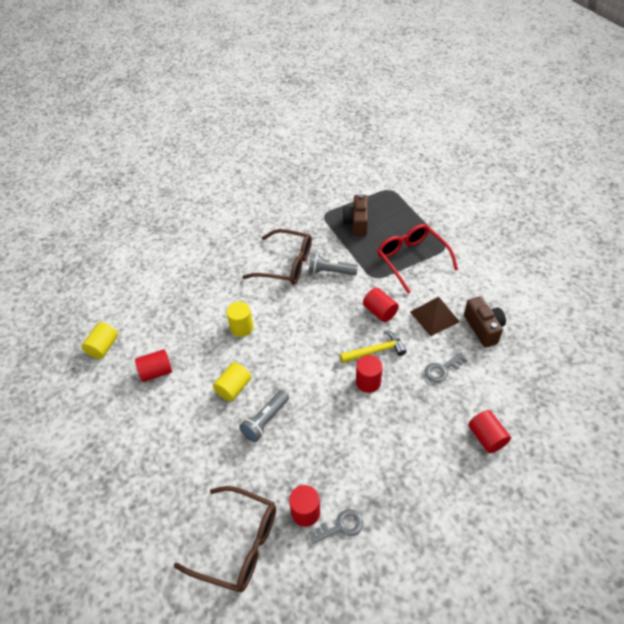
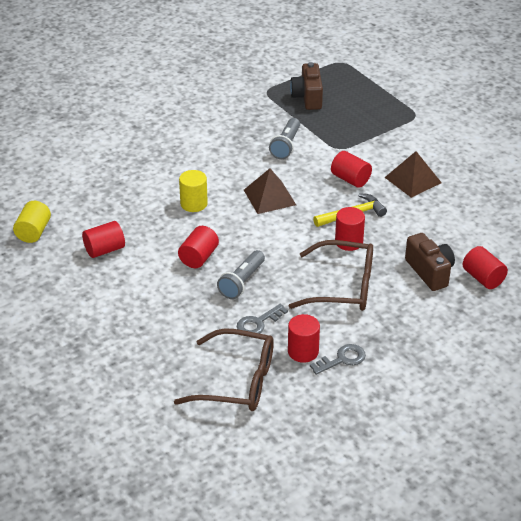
camera: 10 degrees left, 10 degrees down
yellow cylinder [213,362,251,401] -> red cylinder [178,226,219,268]
brown glasses [242,229,312,285] -> brown glasses moved to [289,240,373,311]
grey flashlight [309,253,358,275] -> grey flashlight turned 75 degrees counterclockwise [269,118,300,159]
red glasses [377,224,458,294] -> none
grey key [425,353,467,383] -> grey key moved to [237,304,288,334]
brown camera [464,297,506,348] -> brown camera moved to [405,233,455,291]
none -> brown pyramid [244,168,296,214]

